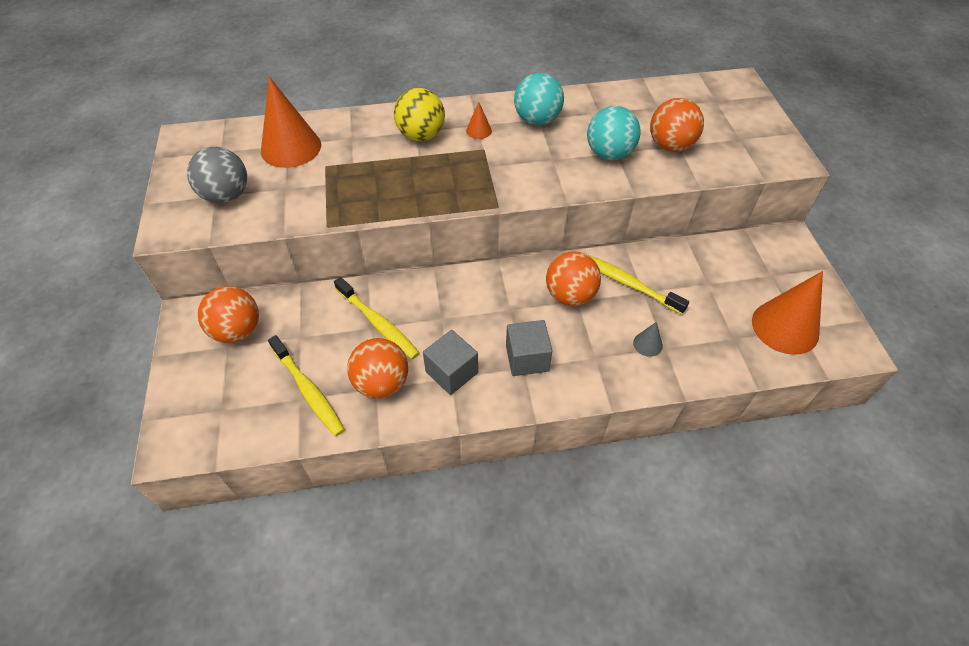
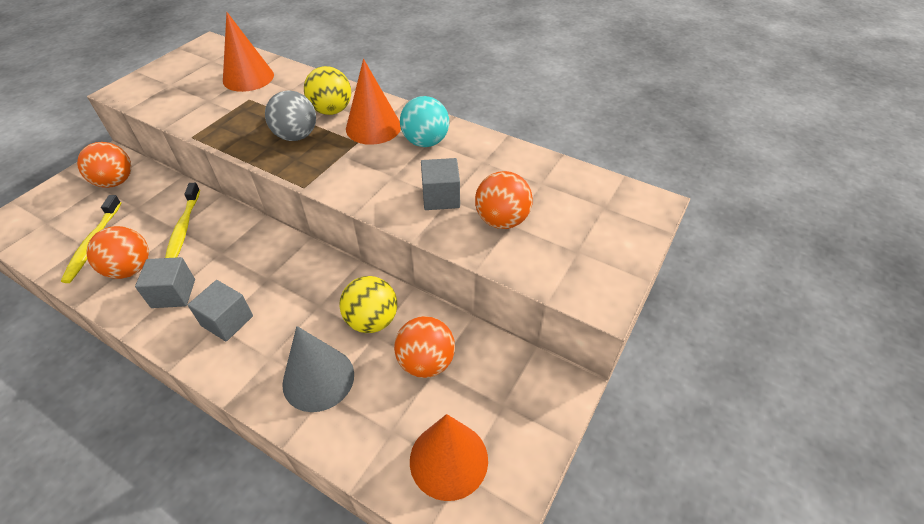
camera: 40 degrees right, 5 degrees down
grey ball [187,147,247,203] -> grey ball moved to [265,90,316,141]
orange cone [466,102,492,139] -> orange cone [346,59,401,145], size x2.27
orange ball [546,251,601,306] -> orange ball moved to [394,316,455,378]
yellow toothbrush [584,253,689,315] -> yellow ball [339,276,397,333]
turquoise ball [587,106,641,160] -> grey cube [421,158,460,210]
grey cone [633,322,663,357] -> grey cone [282,326,354,412], size x2.27

